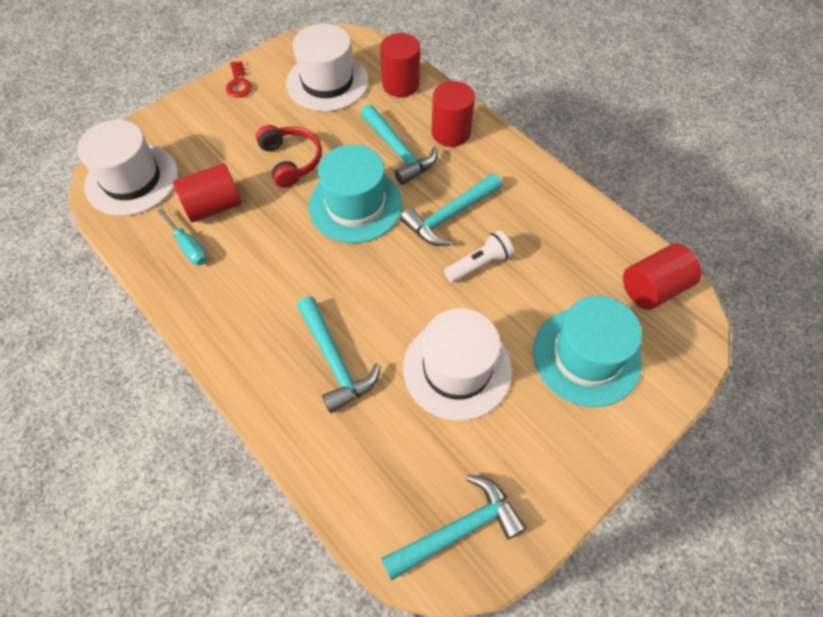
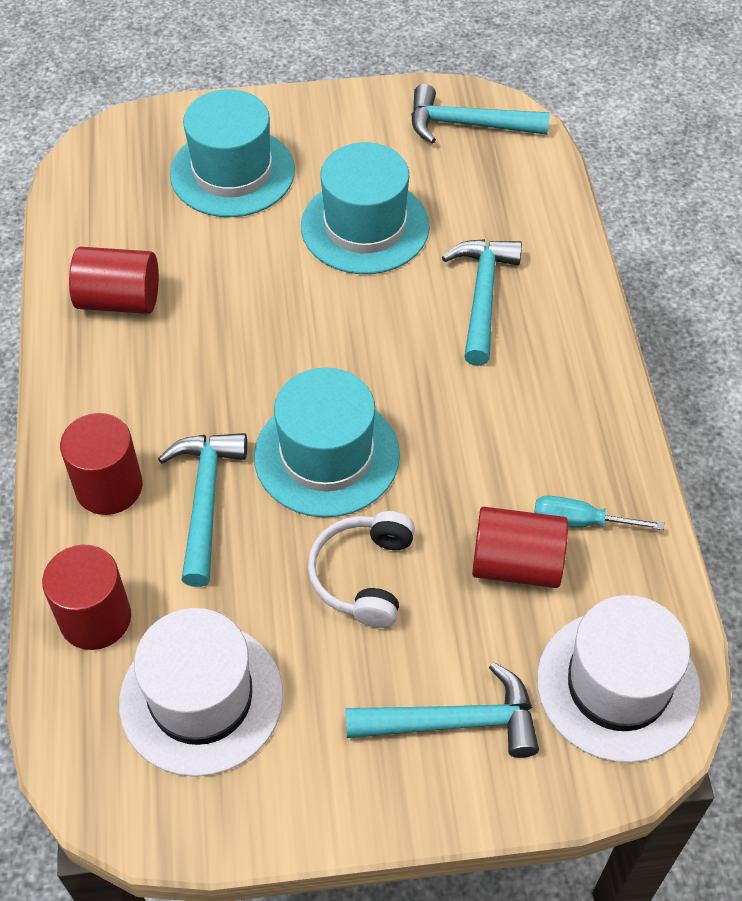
camera: 145 degrees left, 5 degrees down
turquoise screwdriver [158,208,207,265] -> turquoise screwdriver turned 75 degrees counterclockwise [534,496,664,530]
red key [226,61,252,97] -> none
red headphones [256,125,322,188] -> white headphones [308,511,415,628]
turquoise hammer [400,173,502,246] -> turquoise hammer moved to [345,662,539,758]
white hat [403,308,512,421] -> turquoise hat [301,142,430,274]
white flashlight [444,230,514,283] -> none
red cylinder [623,244,702,310] -> red cylinder moved to [69,247,159,314]

